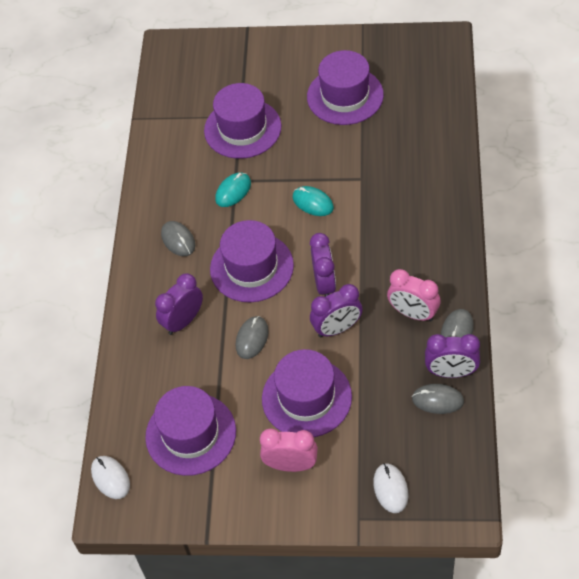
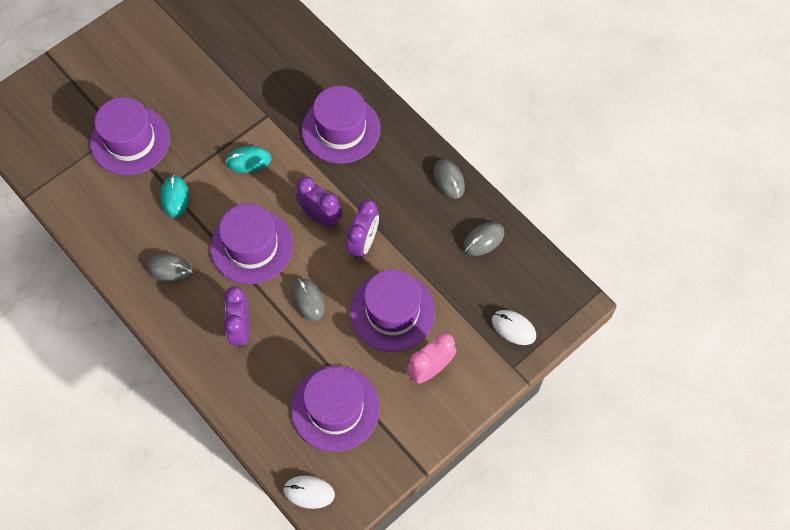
camera: 50 degrees left, 10 degrees up
purple hat [307,50,384,125] -> purple hat moved to [302,86,381,164]
pink clock [387,269,440,321] -> none
purple clock [425,334,480,378] -> none

